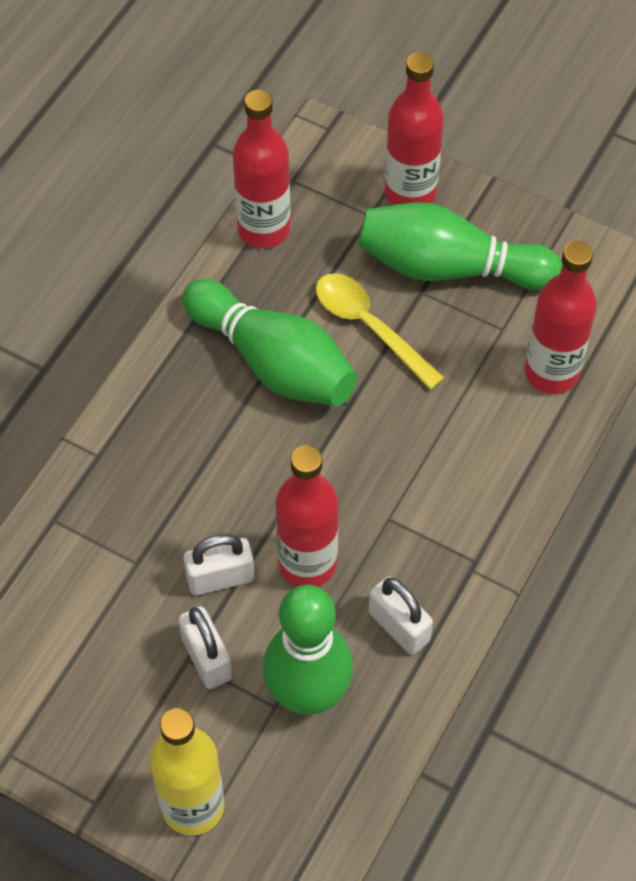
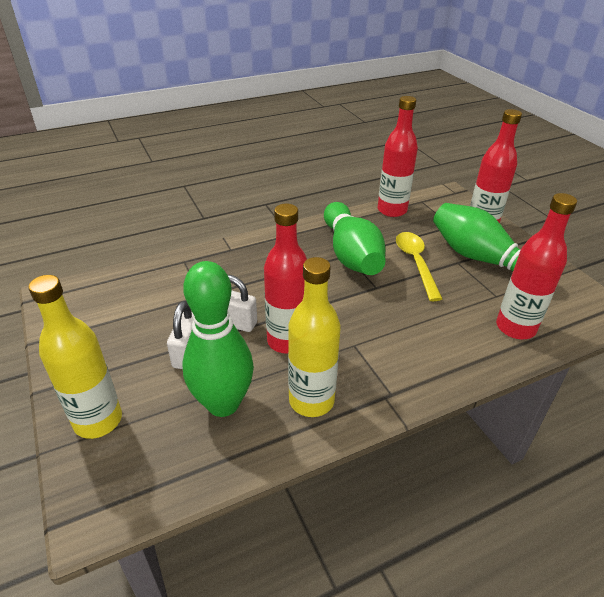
camera: 35 degrees right, 20 degrees down
white padlock [368,577,433,655] -> yellow bottle [288,257,341,417]

